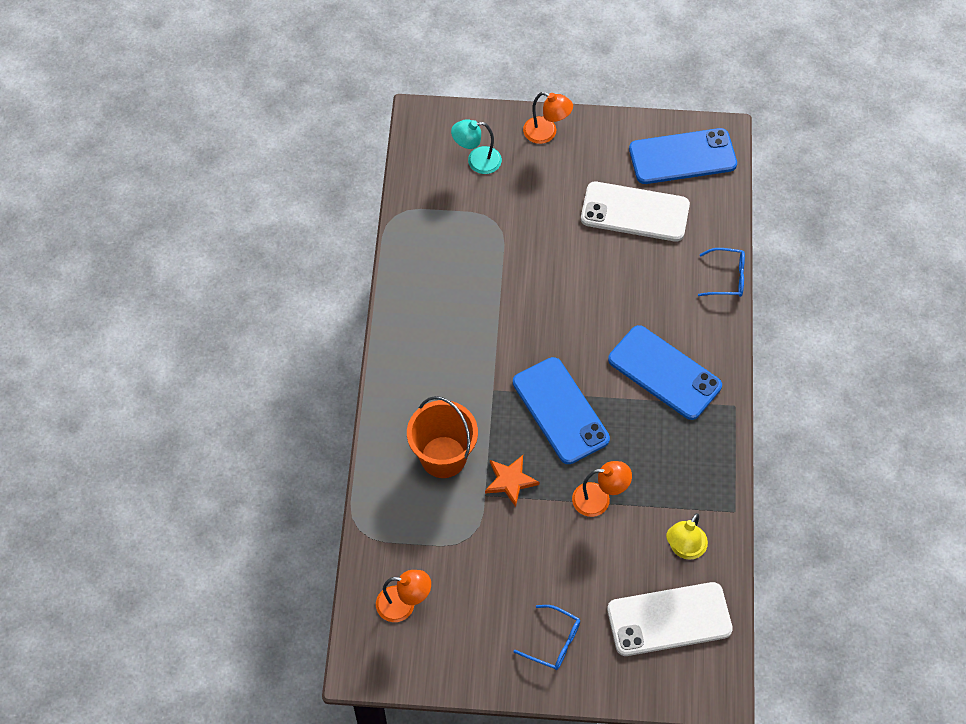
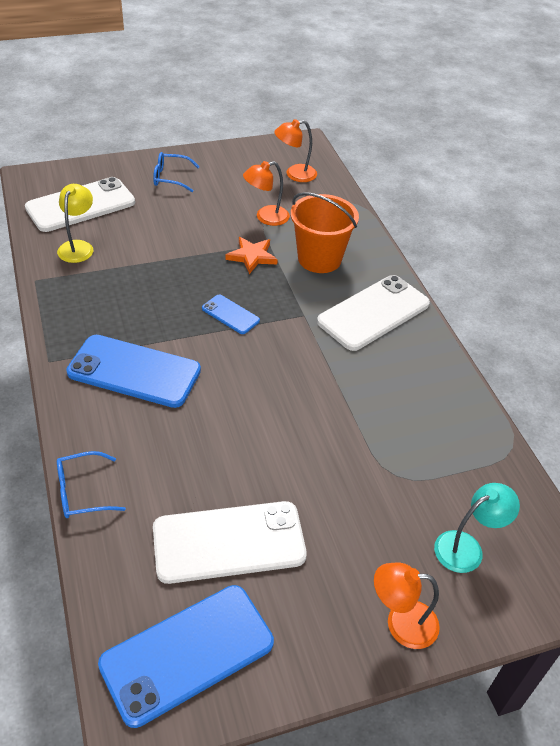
camera: 155 degrees right, 15 degrees down
blue phone [513,357,610,464] -> blue phone [202,295,260,334], size x0.50
orange lamp [572,461,632,517] -> orange lamp moved to [243,161,290,226]
none -> white phone [317,275,430,351]

